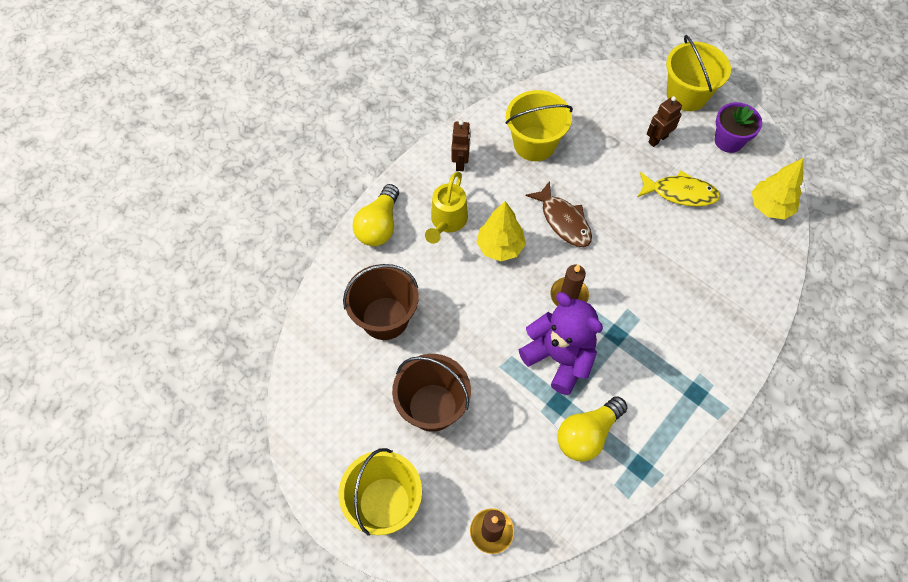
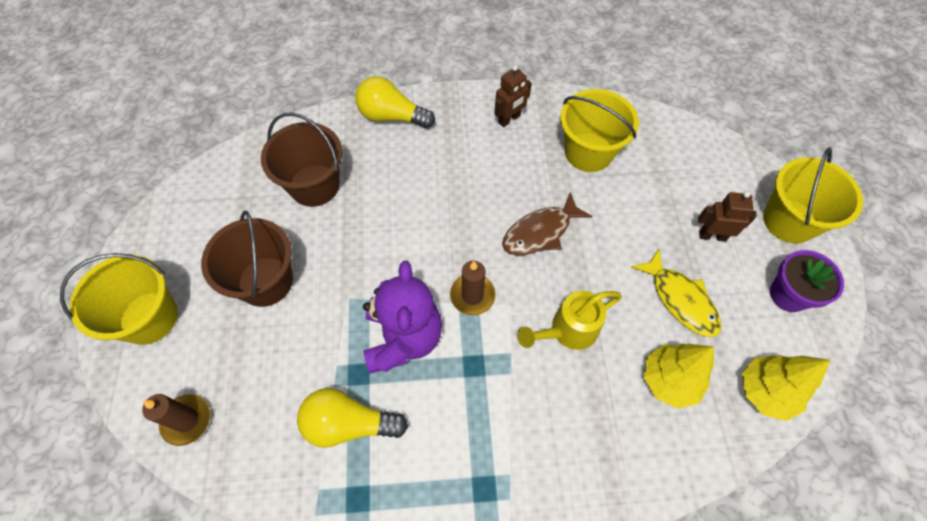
camera: 45 degrees right, 0 degrees up
yellow light bulb [353,184,399,246] -> yellow light bulb turned 45 degrees clockwise [355,76,435,129]
yellow watering can [425,172,468,244] -> yellow watering can moved to [518,291,622,350]
yellow tree [476,201,526,261] -> yellow tree moved to [644,344,714,409]
brown fish [526,181,592,247] -> brown fish turned 45 degrees clockwise [502,192,592,256]

